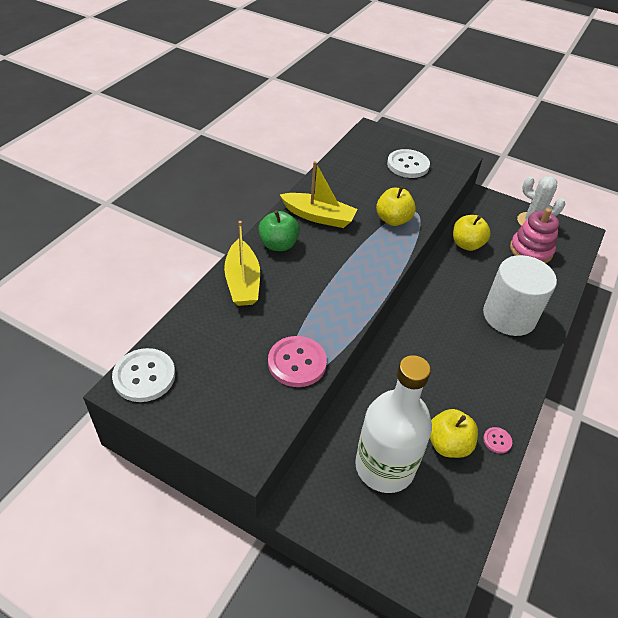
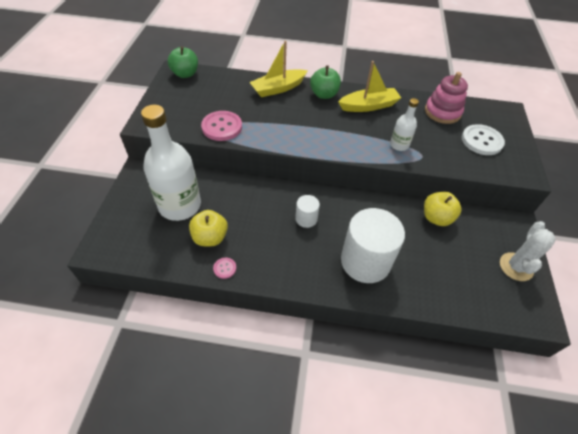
camera: 70 degrees right, 5 degrees up
white button [112,348,175,402] -> green apple [168,46,198,78]
yellow boat [279,161,358,228] -> yellow boat turned 105 degrees counterclockwise [338,61,401,112]
yellow apple [376,186,416,226] -> white bottle [390,98,419,151]
pink stacking toy [510,208,559,263] -> pink stacking toy moved to [425,72,468,124]
none -> white cylinder [295,195,320,228]

